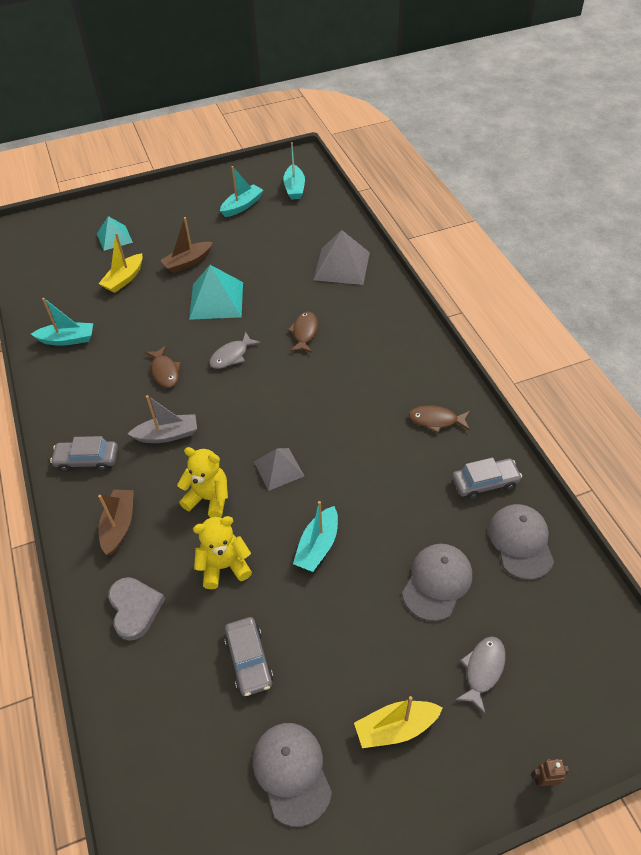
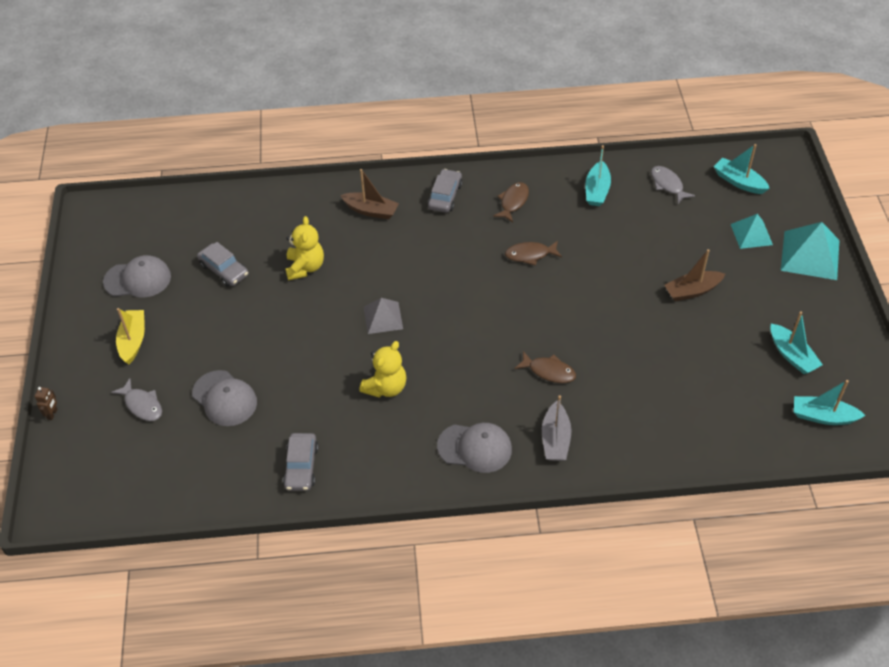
camera: 105 degrees right, 0 degrees up
yellow boat [98,233,143,293] -> none
grey heart [108,577,165,641] -> none
grey boat [128,395,197,443] -> grey boat moved to [542,395,572,461]
brown boat [160,217,213,273] -> brown boat turned 90 degrees counterclockwise [664,249,725,301]
yellow teddy bear [177,447,228,518] -> yellow teddy bear moved to [359,341,406,398]
turquoise pyramid [189,265,243,320] -> turquoise pyramid moved to [781,222,839,280]
grey fish [209,332,261,369] -> grey fish moved to [651,166,695,204]
grey car [224,617,273,696] -> grey car turned 135 degrees counterclockwise [197,242,249,287]
turquoise boat [293,501,338,572] -> turquoise boat moved to [714,144,770,194]
grey pyramid [313,230,370,285] -> none
brown fish [408,405,470,433] -> brown fish moved to [493,182,529,222]
grey cap [488,504,554,580] -> grey cap moved to [437,423,512,473]

